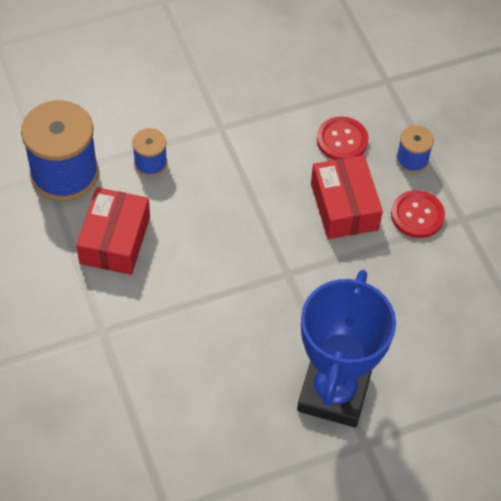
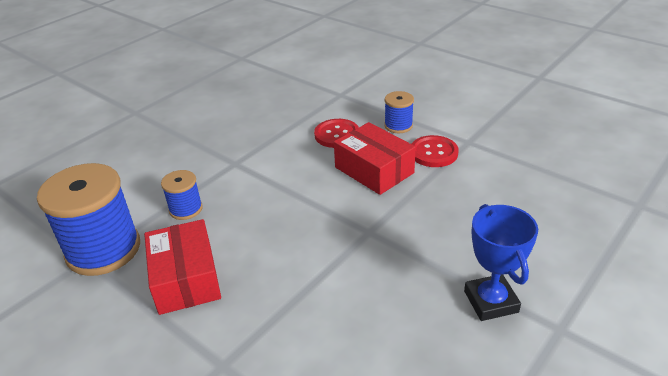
camera: 25 degrees left, 20 degrees down
blue trophy [297,270,396,427] -> blue trophy [464,204,538,321], size x0.60

